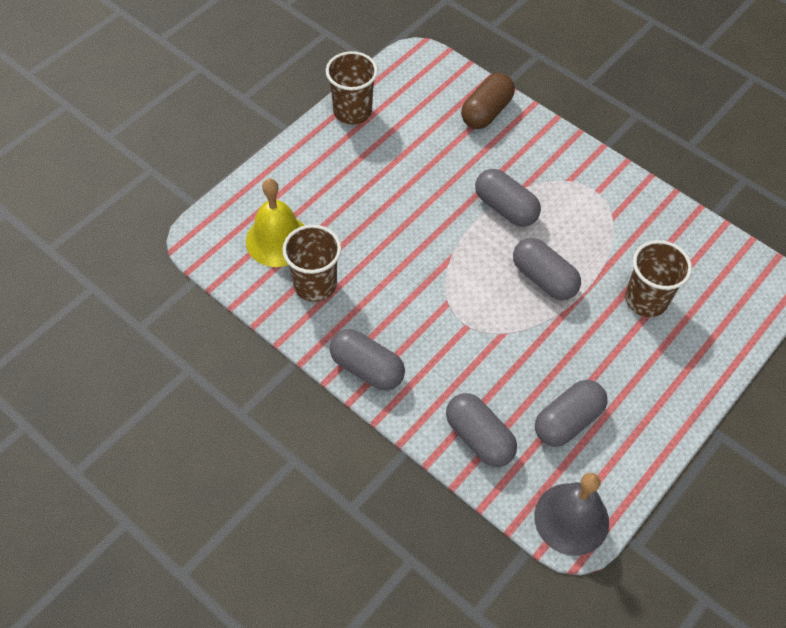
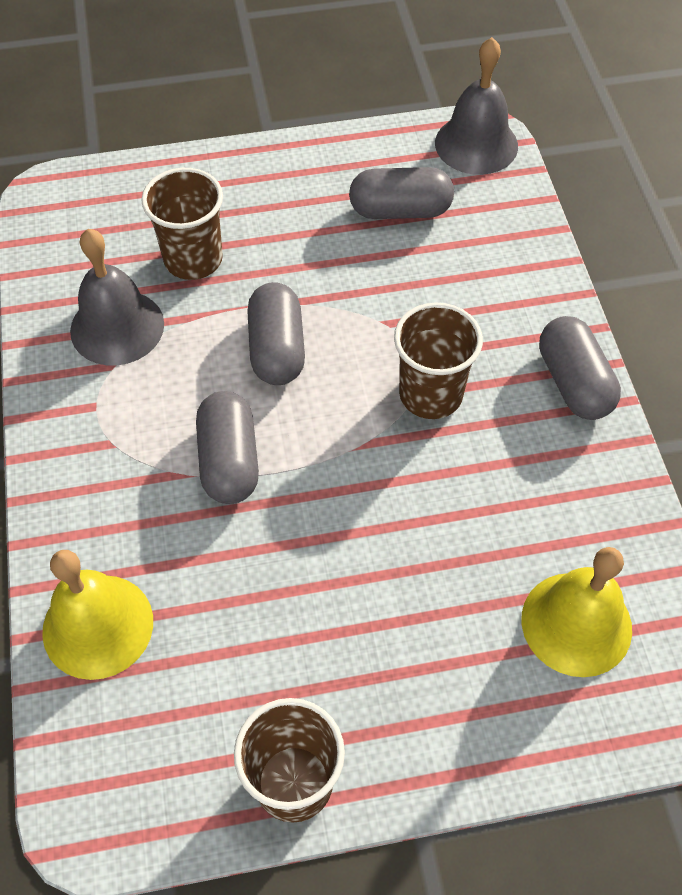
camera: 140 degrees left, 0 degrees up
brown cup [282,225,341,302] -> brown cup moved to [394,302,483,419]
grey capsule [446,393,517,467] -> none
brown capsule [461,73,515,129] -> yellow bell [42,550,153,680]
none -> grey bell [70,229,164,365]

